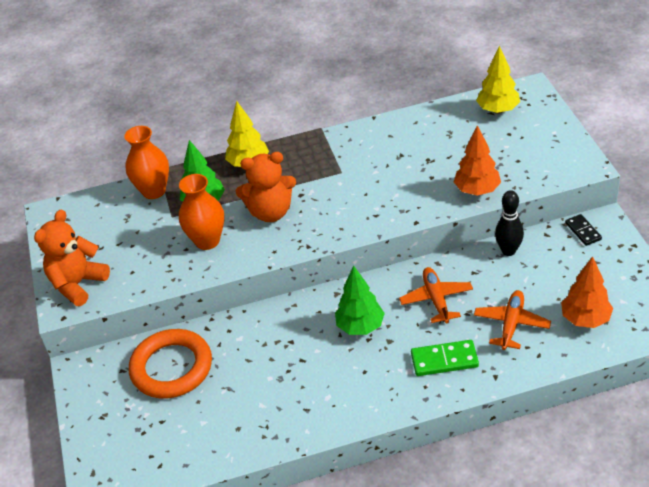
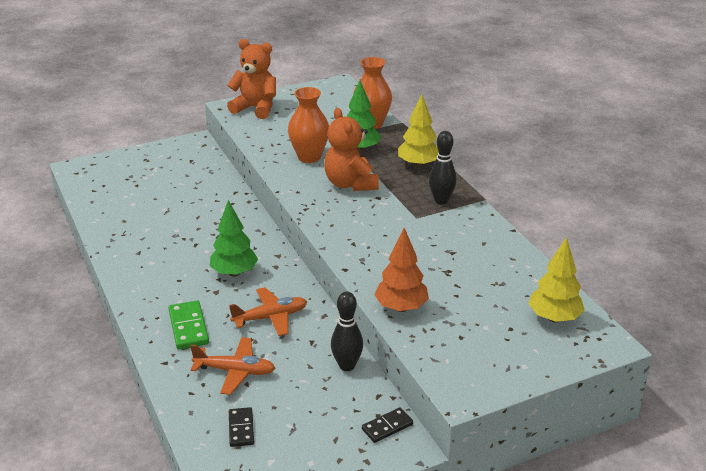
camera: 75 degrees right, 10 degrees down
orange ring [129,329,212,399] -> none
orange tree [561,256,613,328] -> black domino [229,407,254,447]
none -> black bowling pin [429,131,457,204]

